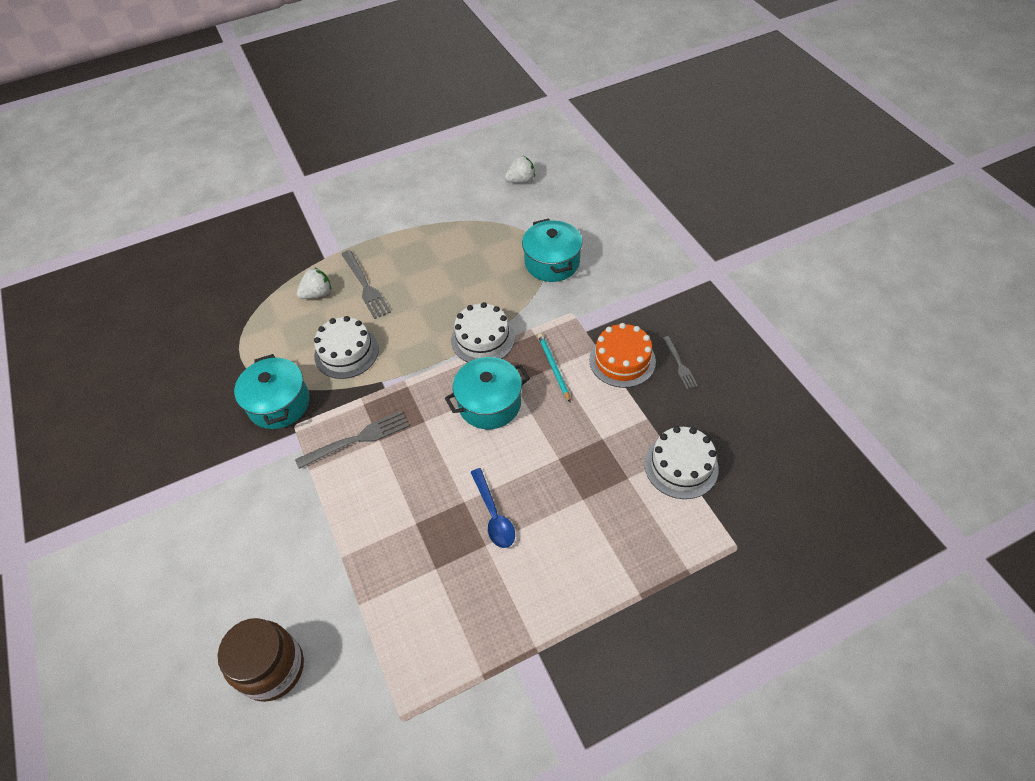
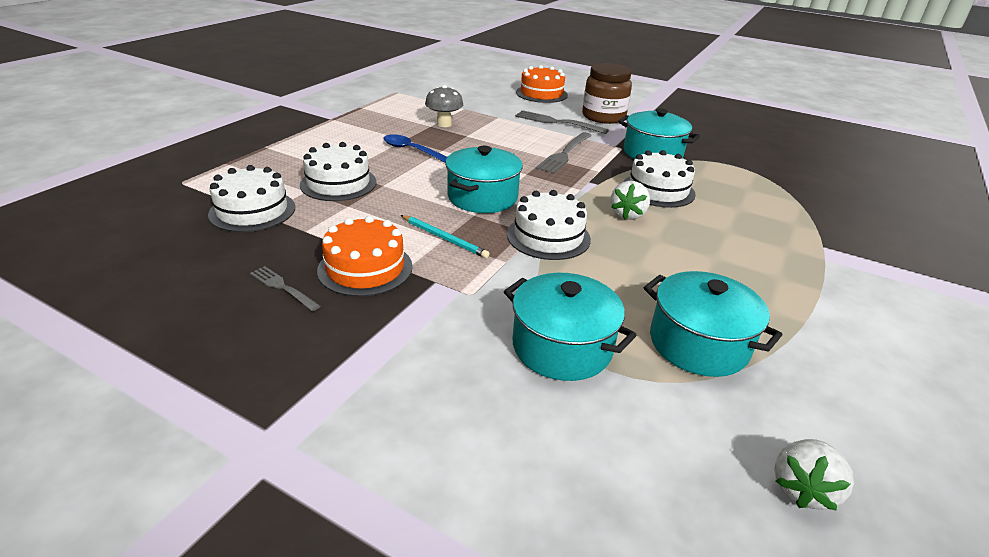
camera: 140 degrees right, 20 degrees down
brown jar [218,618,304,702] -> brown jar moved to [582,63,632,124]
white strawberry [297,267,331,299] -> white strawberry moved to [610,181,650,220]
grey fork [341,250,391,319] -> grey fork moved to [515,110,609,134]
none -> white cake [300,142,377,201]
none -> grey mushroom [425,85,463,127]
none -> orange cake [516,65,568,103]
none -> turquoise pot [644,271,782,377]

